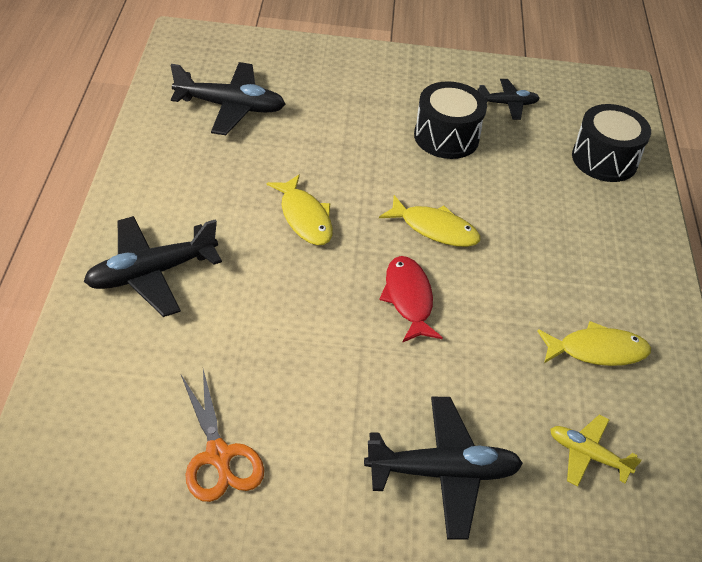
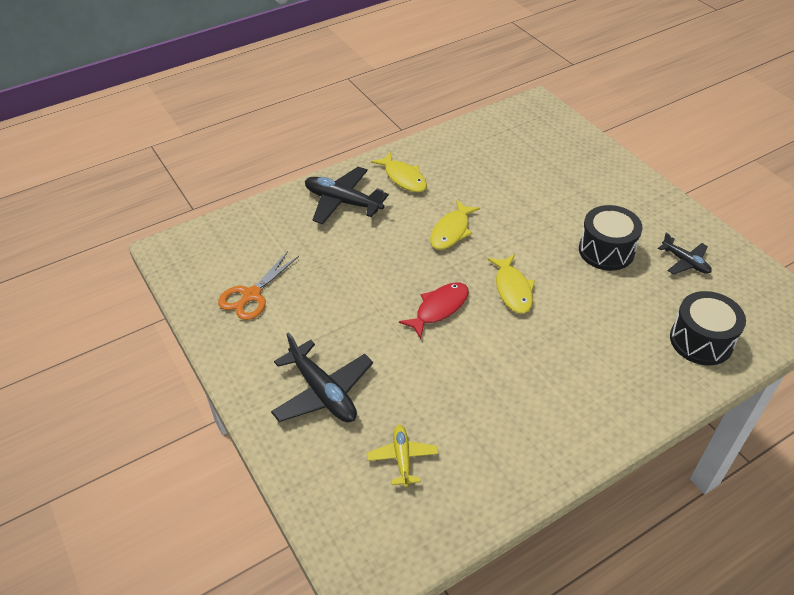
camera: 60 degrees right, 0 degrees up
black plane [171,62,285,135] -> none
yellow fish [537,321,651,366] -> yellow fish moved to [371,152,427,192]

